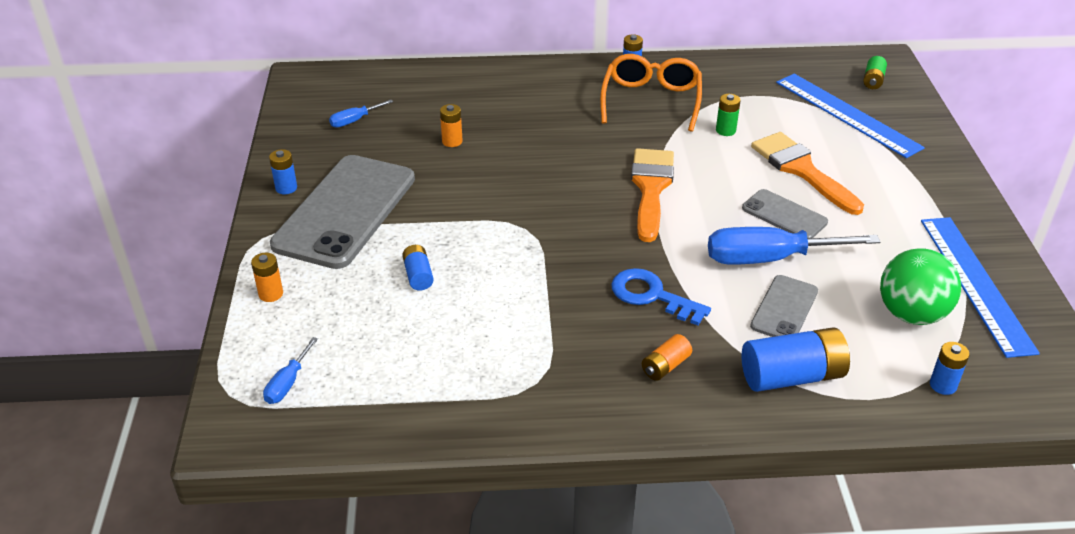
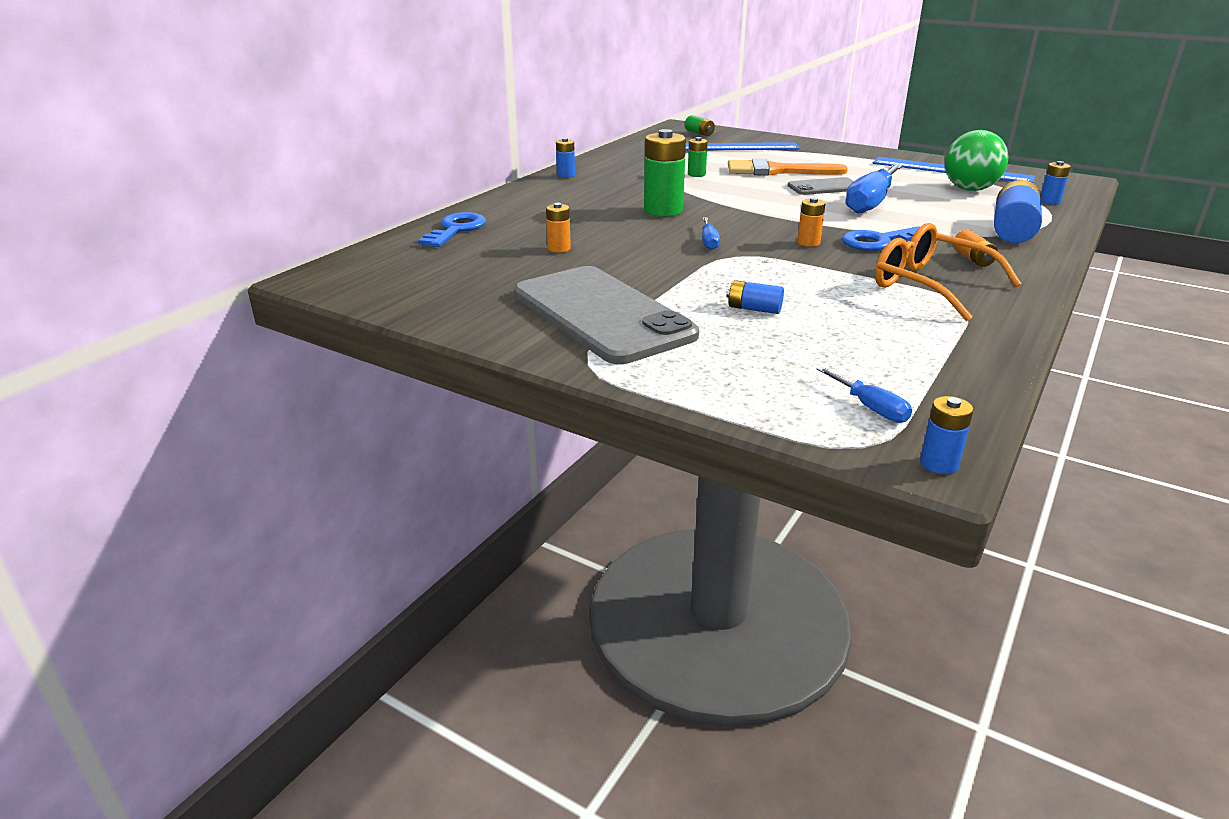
camera: 55 degrees left, 10 degrees down
orange battery [251,253,283,302] -> orange battery moved to [797,197,825,247]
blue battery [269,149,297,194] -> blue battery moved to [920,396,973,474]
blue screwdriver [329,100,393,127] -> blue screwdriver moved to [702,218,720,250]
orange glasses [600,54,702,132] -> orange glasses moved to [875,223,1021,321]
orange brush [631,148,674,242] -> none
grey phone [750,275,818,337] -> none
none -> blue key [418,212,486,247]
none -> green battery [644,129,686,217]

